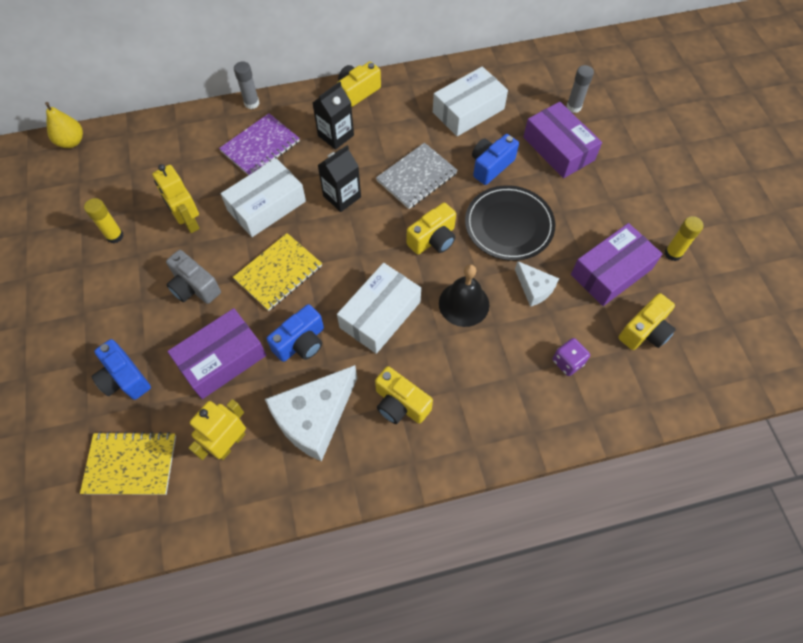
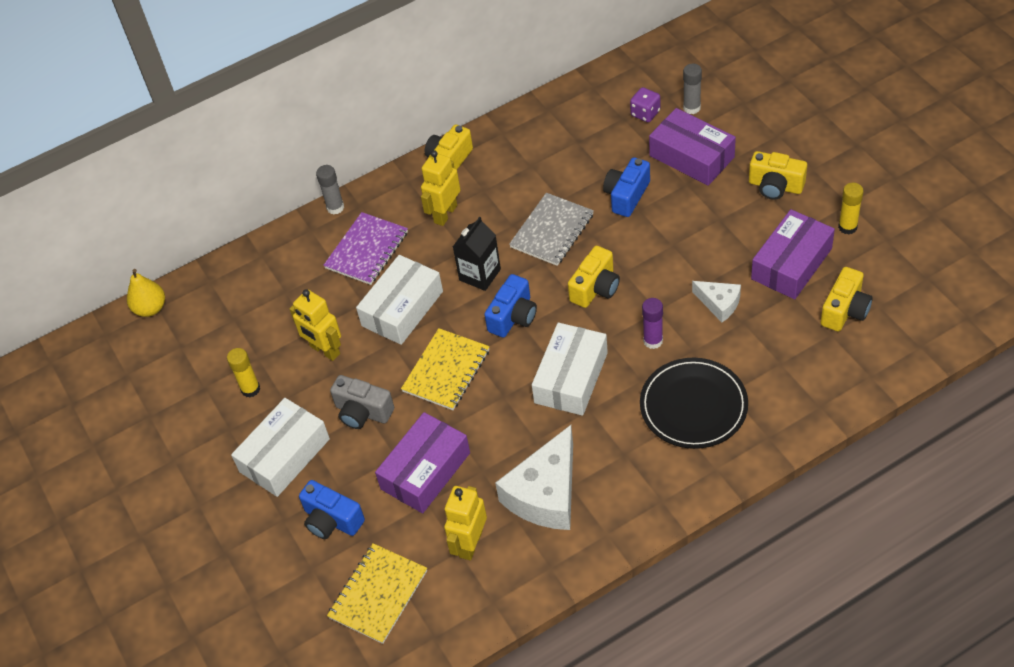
camera: 10 degrees left, 10 degrees down
yellow notebook [80,432,176,495] -> yellow notebook turned 45 degrees counterclockwise [327,543,427,644]
blue camera [267,304,324,362] -> blue camera moved to [484,274,537,338]
black carton [313,81,354,150] -> yellow robot [421,150,460,226]
yellow camera [375,366,433,424] -> yellow camera moved to [749,151,807,200]
white box [433,67,508,136] -> white box moved to [231,398,330,497]
black bell [439,264,489,327] -> purple glue stick [642,298,663,349]
black plate [465,185,555,261] -> black plate moved to [640,358,748,449]
purple dice [552,338,590,376] -> purple dice moved to [630,87,660,122]

